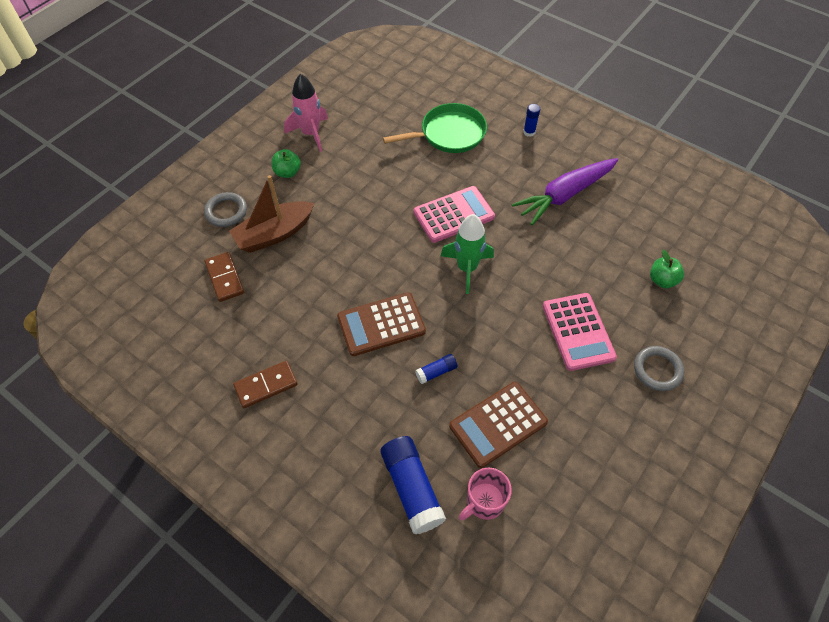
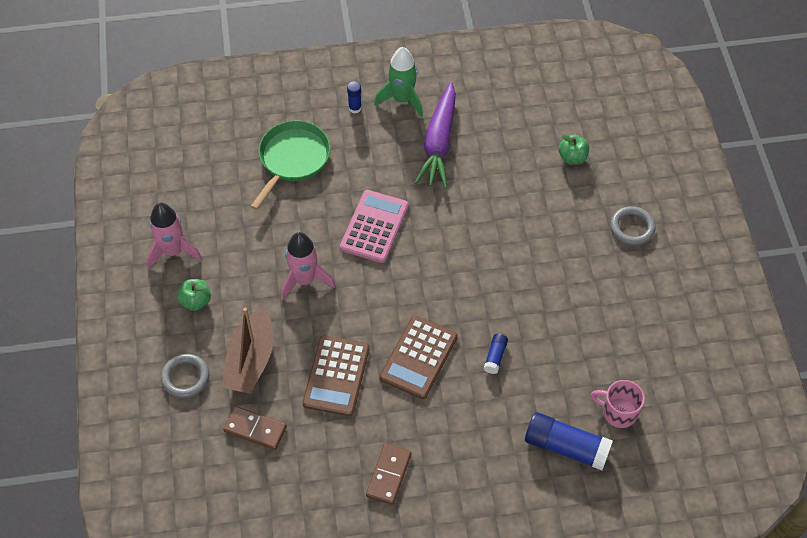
camera: 45 degrees left, 0 degrees up
green rocket [441,214,494,294] -> green rocket moved to [374,47,423,117]
brown calculator [449,382,548,468] -> brown calculator moved to [302,335,369,416]
pink mug [459,467,512,521] -> pink mug turned 105 degrees clockwise [591,380,645,428]
pink calculator [543,293,617,371] -> none
none -> pink rocket [281,232,335,300]

